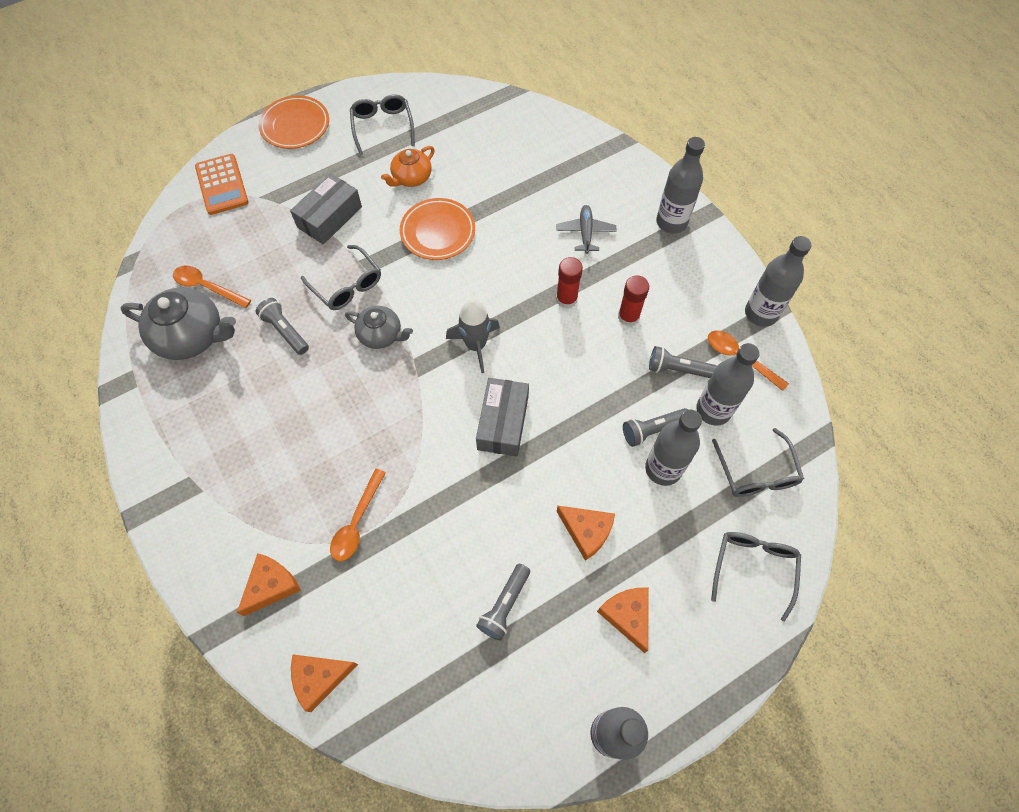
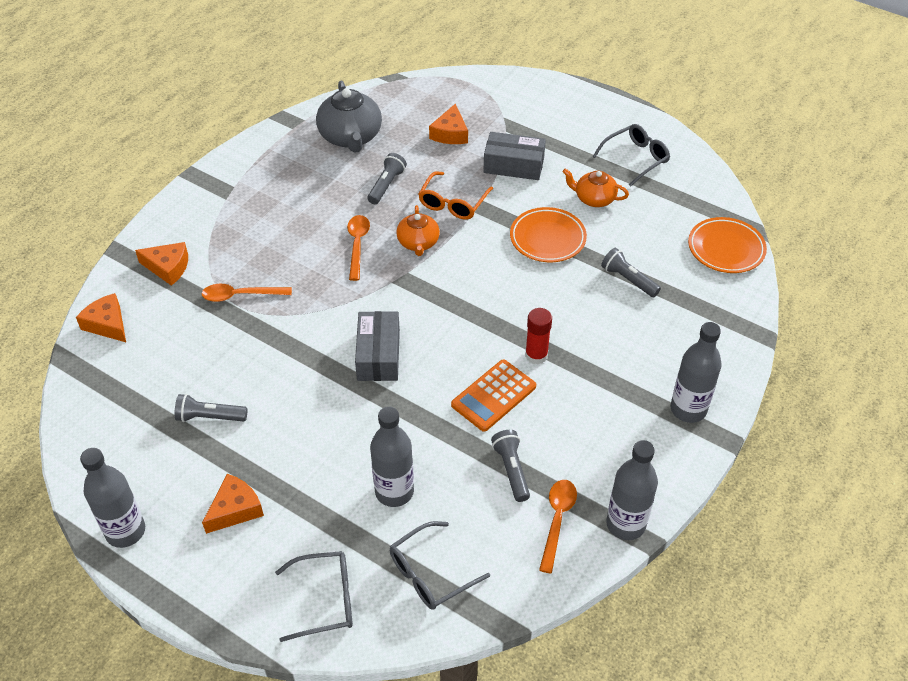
camera: 65 degrees right, 15 degrees down
orange spoon [173,265,251,308] -> orange spoon moved to [347,215,370,281]
orange calculator [195,154,248,215] -> orange calculator moved to [451,360,536,432]
orange plate [258,95,329,149] -> orange plate moved to [688,217,767,273]
grey glasses [301,245,381,310] -> orange glasses [418,171,493,220]
grey teapot [345,306,413,349] -> orange teapot [396,205,440,256]
grey rocket [446,299,500,373] -> none
grey box [476,378,529,456] -> grey box turned 75 degrees counterclockwise [355,311,400,381]
grey plane [556,205,617,254] -> none
orange cheese [556,506,615,561] -> orange cheese moved to [429,104,468,144]
red glue stick [618,275,649,326] -> none
grey flashlight [623,408,688,447] -> grey flashlight moved to [601,248,661,297]
grey bottle [696,343,759,426] -> none

